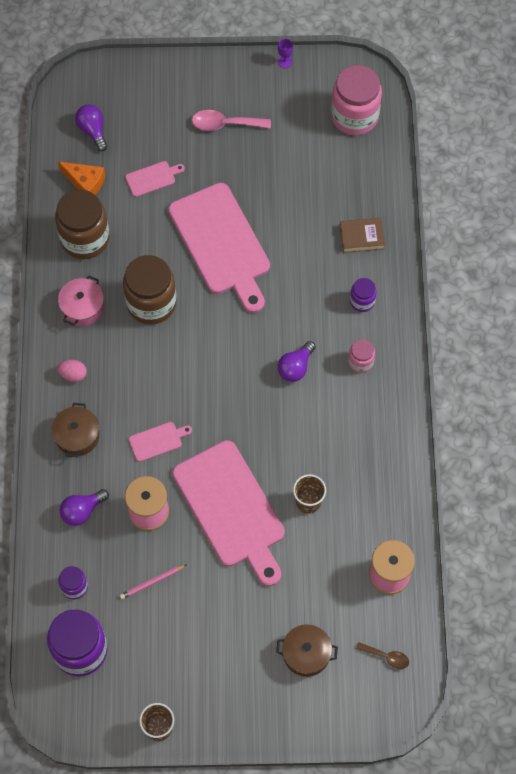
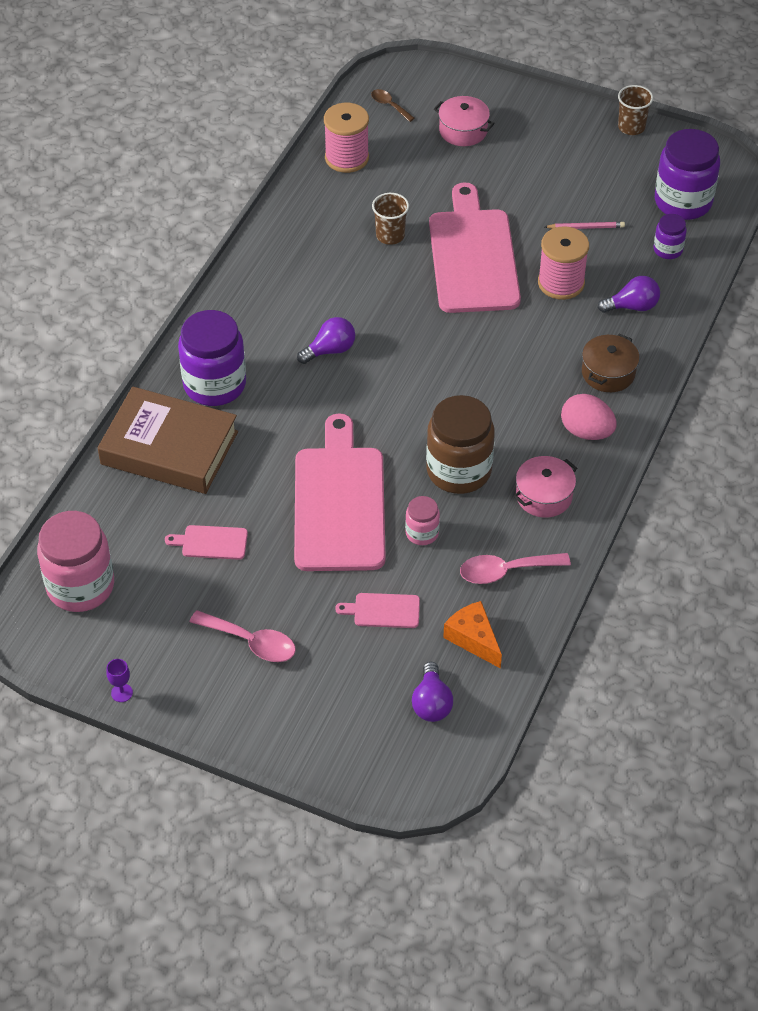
camera: 155 degrees left, 15 degrees down
brown jar [55,189,109,259] -> pink spoon [460,553,571,584]
pink egg [57,360,87,382] -> pink egg [561,394,616,440], size x1.58
pink cutting board [129,422,192,462] -> pink cutting board moved to [165,525,248,560]
brown pot [276,624,338,677] -> pink pot [434,96,495,146]
brown book [340,218,385,253] -> brown book [98,386,238,494], size x2.09
pink jar [348,339,375,373] -> pink jar moved to [405,496,440,545]
purple jar [350,278,377,312] -> purple jar [178,310,246,406], size x2.00

